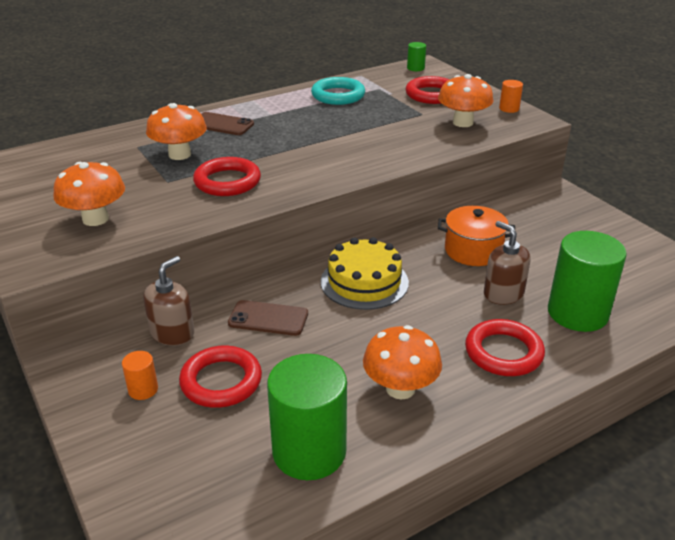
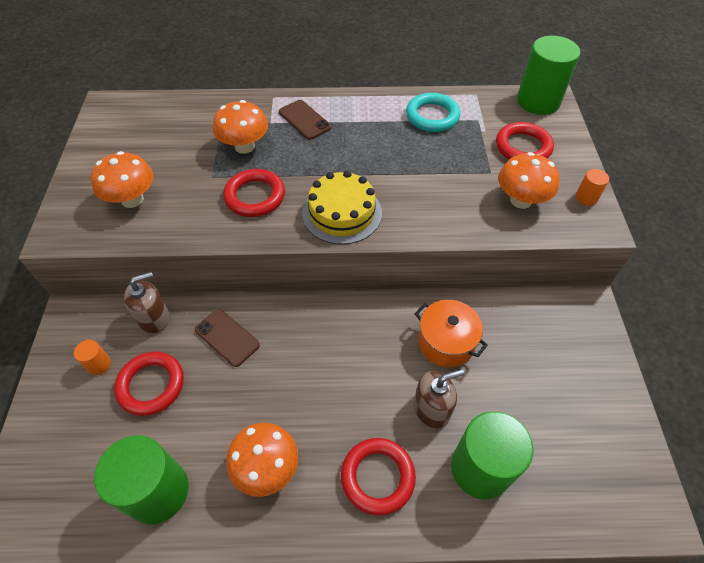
camera: 30 degrees right, 20 degrees up
yellow cake [321,237,409,310] -> yellow cake moved to [302,170,382,245]
green cylinder [407,42,426,71] -> green cylinder [517,36,580,115], size x2.29
brown soap dispenser [484,221,531,305] -> brown soap dispenser turned 75 degrees clockwise [414,369,464,428]

